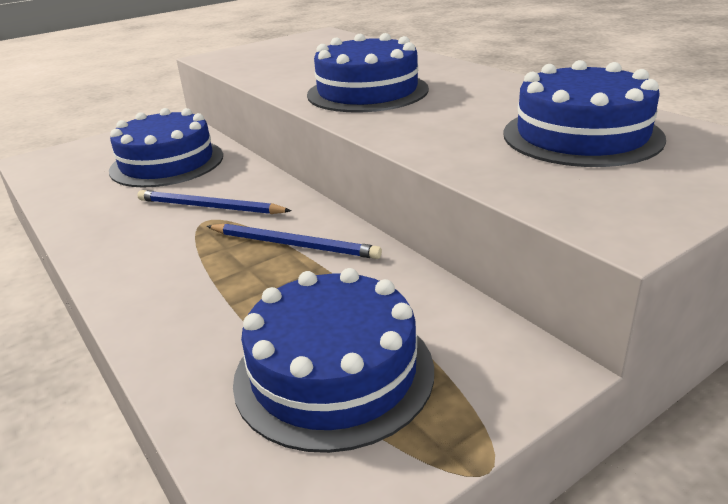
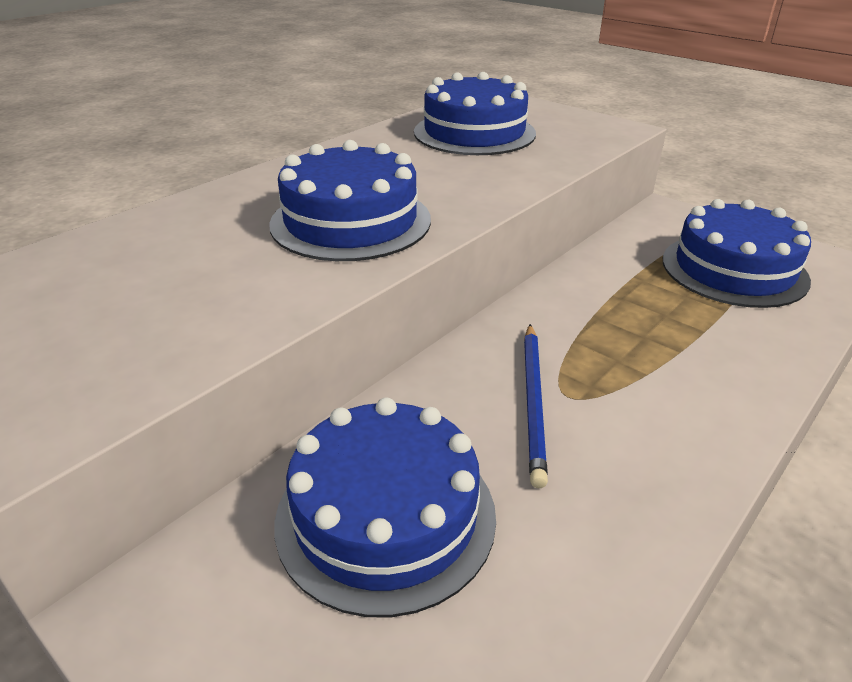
camera: 105 degrees left, 5 degrees up
blue pencil [207,223,382,259] -> none

